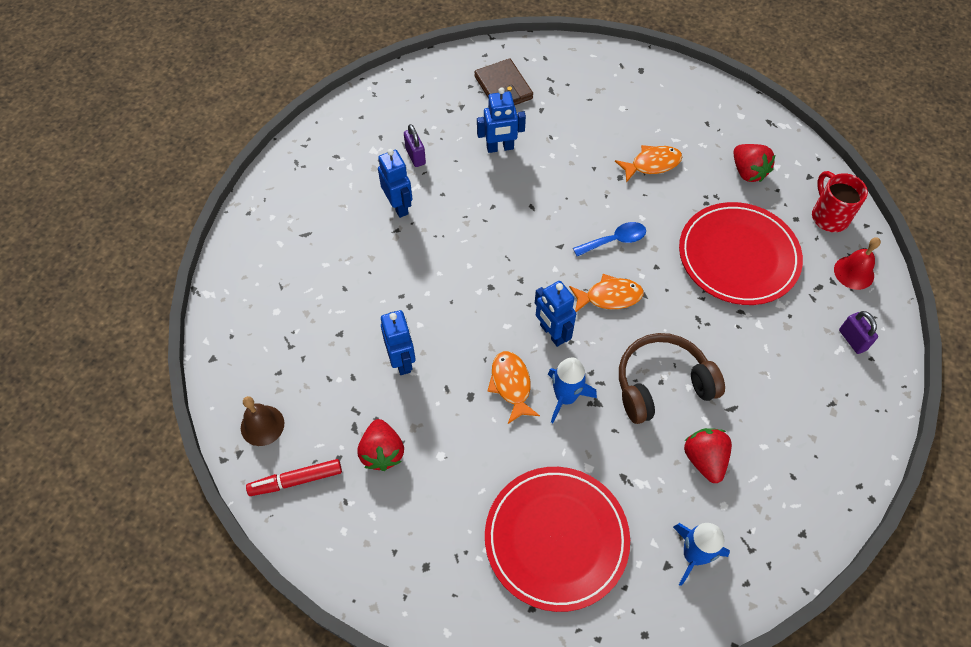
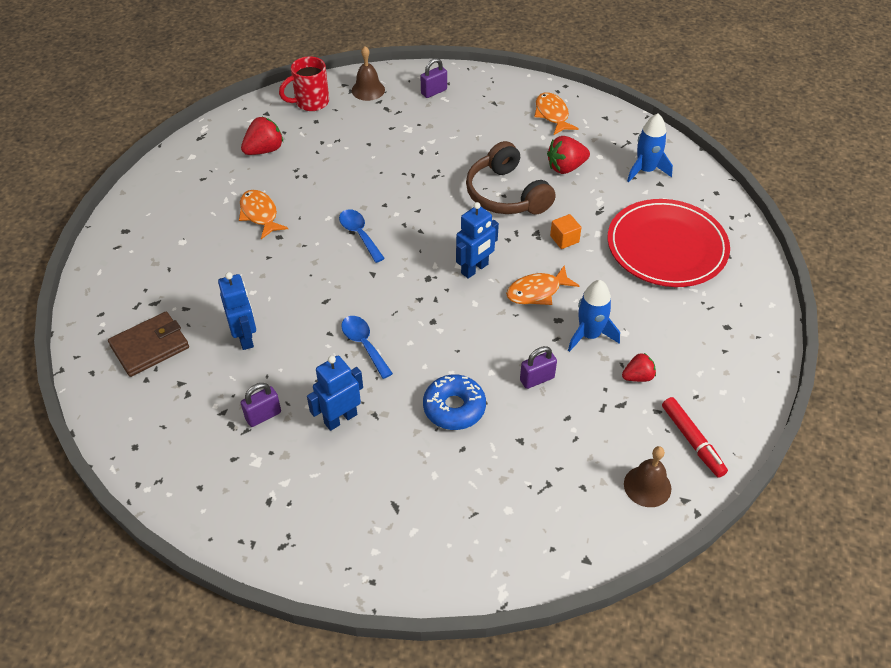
camera: 100 degrees left, 10 degrees down
red strawberry [358,419,404,471] -> red strawberry [622,353,656,382], size x0.65
blue robot [381,310,416,375] -> purple padlock [520,346,557,389]
blue rocket [548,357,597,423] -> blue rocket moved to [568,280,620,352]
orange fish [569,274,644,312] -> orange fish moved to [534,92,579,135]
red plate [679,202,803,305] -> none
red bell [834,237,881,290] -> brown bell [352,46,385,101]
none -> blue spoon [341,316,393,379]
none -> blue donut [423,375,486,430]
none -> orange cube [550,214,582,249]

